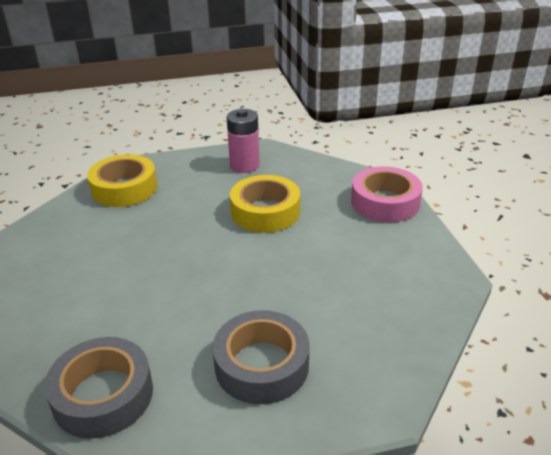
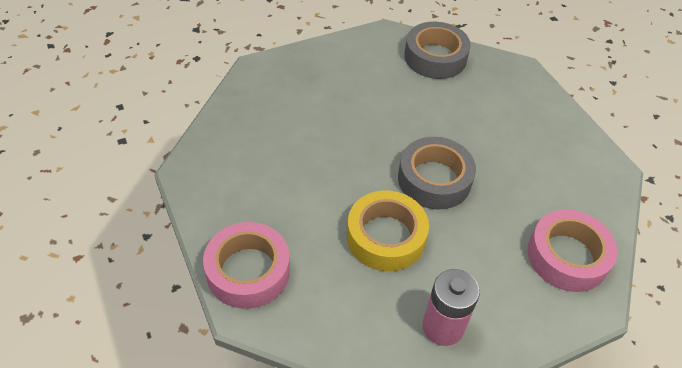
camera: 165 degrees right, 15 degrees up
yellow tape [87,154,157,207] -> pink tape [527,210,617,292]
grey tape [213,310,310,404] -> grey tape moved to [398,137,476,209]

